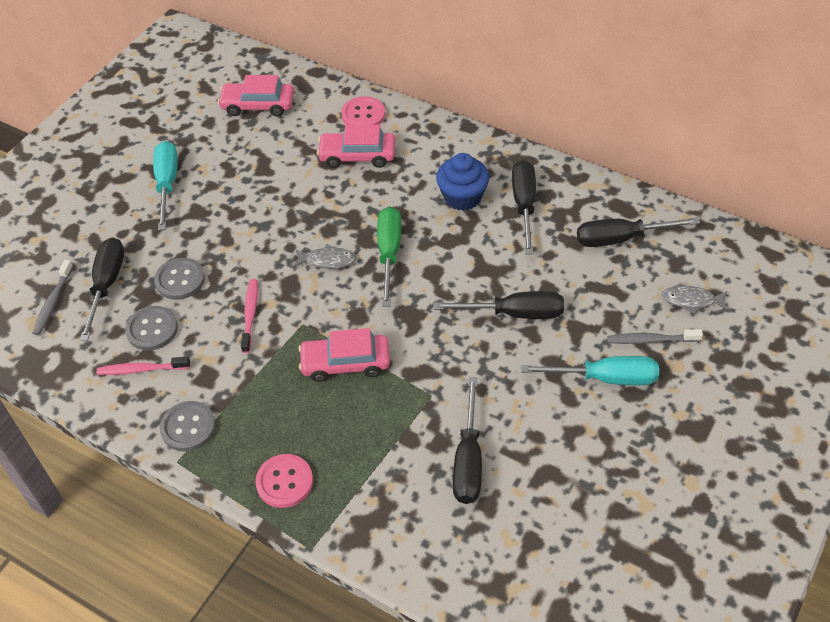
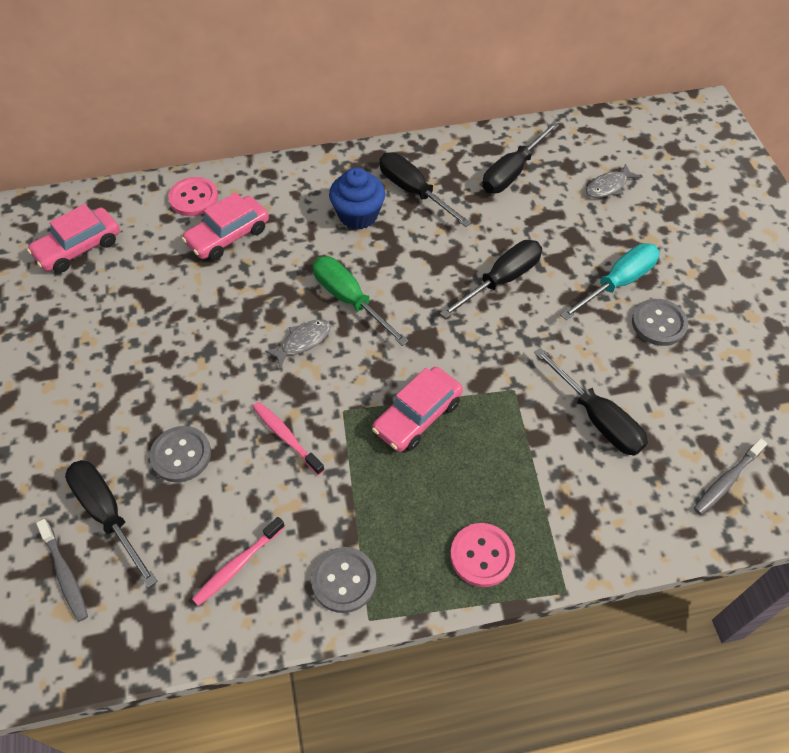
camera: 45 degrees left, 5 degrees up
grey button [125,306,178,351] -> grey button moved to [632,299,688,346]
turquoise screwdriver [153,141,178,230] -> none
grey toothbrush [607,329,703,344] -> grey toothbrush moved to [694,438,767,515]

